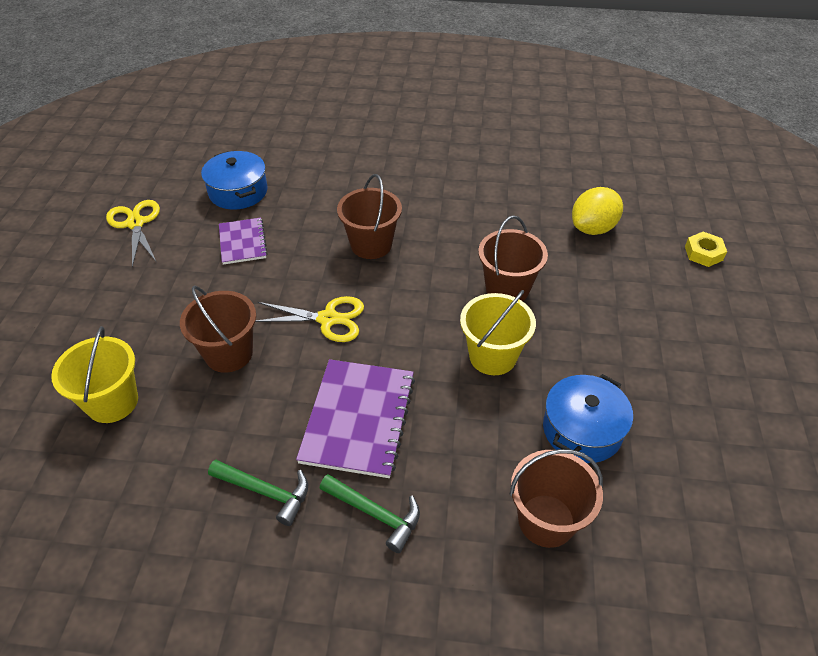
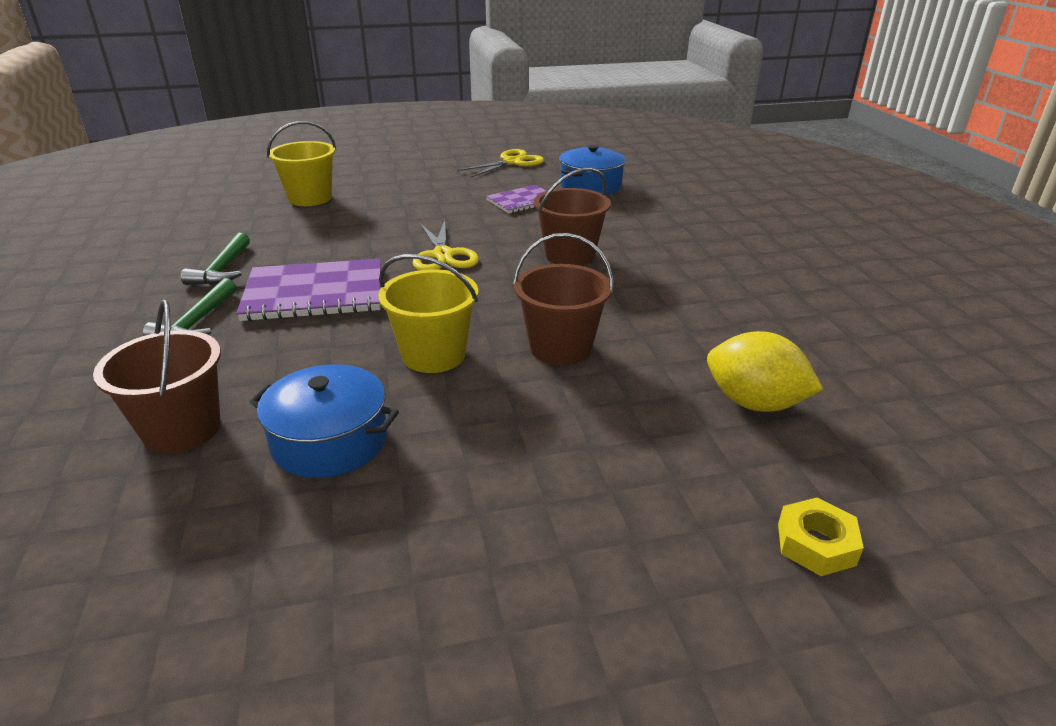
camera: 70 degrees right, 15 degrees down
brown bucket [180,286,256,373] -> none

